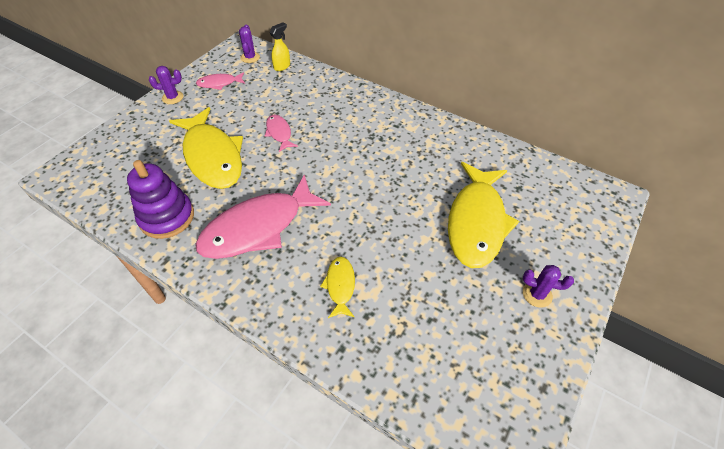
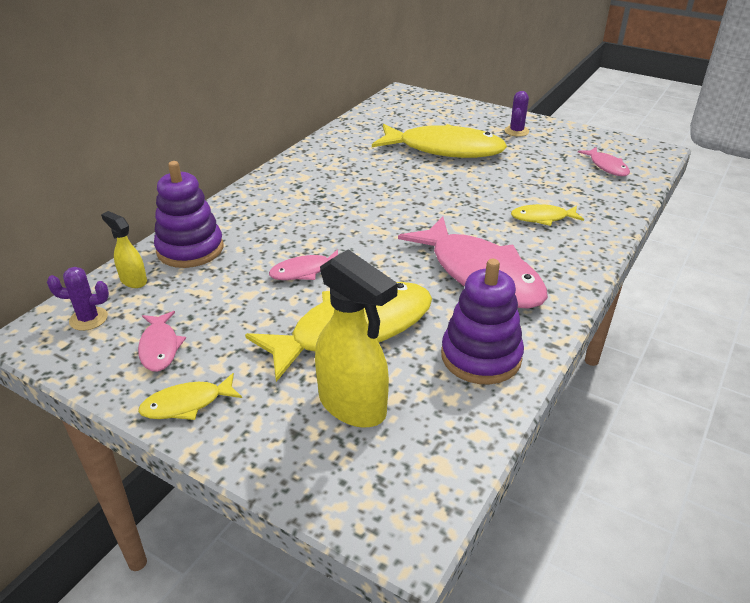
camera: 90 degrees left, 15 degrees down
purple cactus [149,66,183,104] -> yellow fish [138,373,242,420]
none -> purple stacking toy [154,161,223,268]
none -> yellow spray bottle [315,249,398,427]
none -> pink fish [578,147,630,176]

